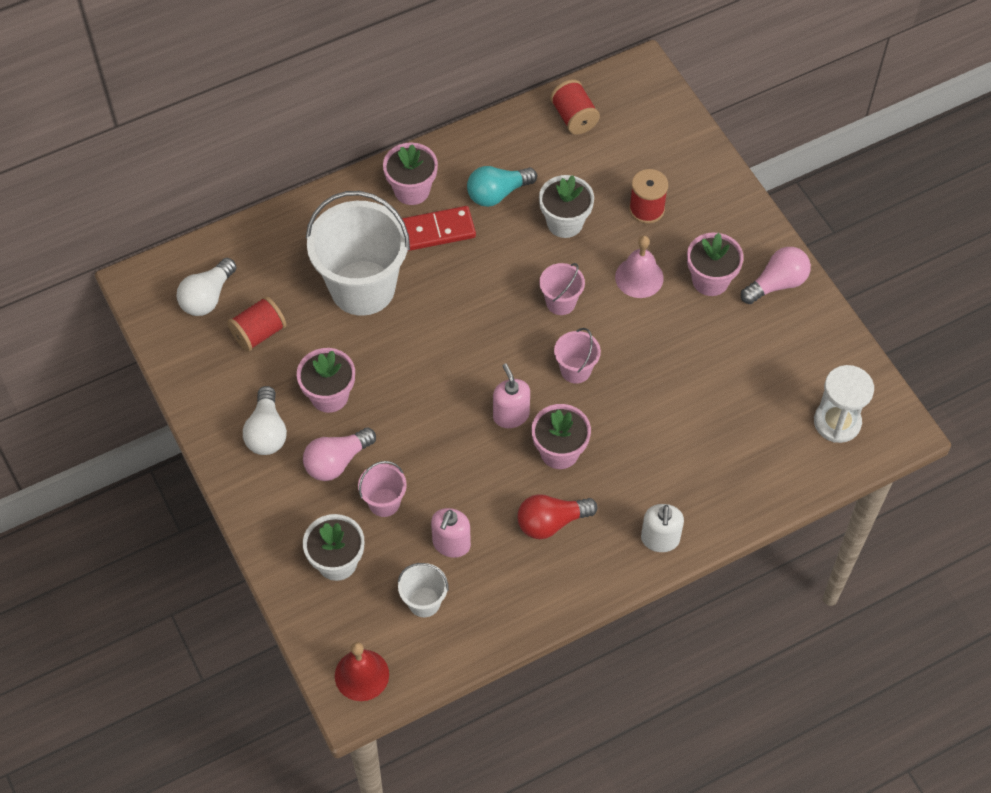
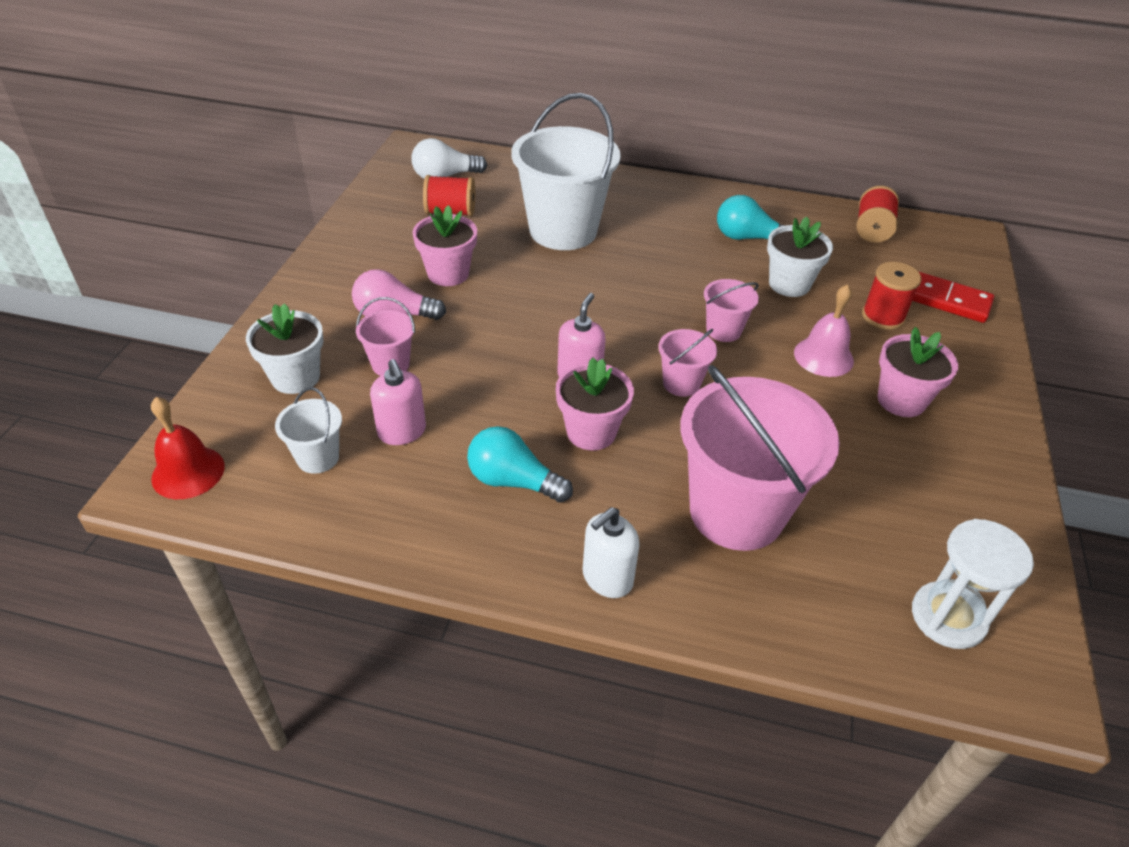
camera: 40 degrees right, 15 degrees down
white light bulb [243,386,287,455] -> none
pink flower pot [383,142,438,205] -> none
red domino [402,206,476,251] -> red domino moved to [913,271,994,323]
pink soap dispenser [431,508,471,558] -> pink soap dispenser turned 90 degrees counterclockwise [370,359,426,445]
red light bulb [518,494,597,539] -> turquoise light bulb [467,426,573,503]
pink light bulb [741,247,811,304] -> none
none -> pink bucket [680,365,840,551]

